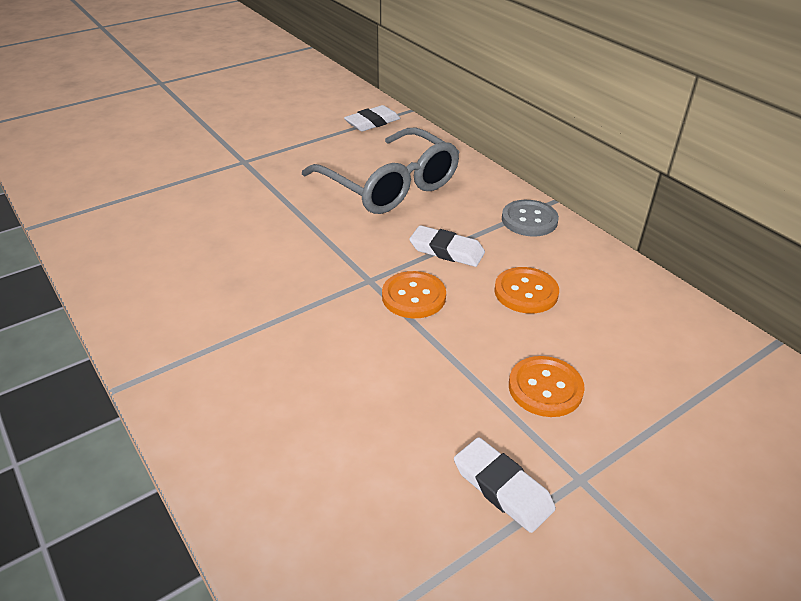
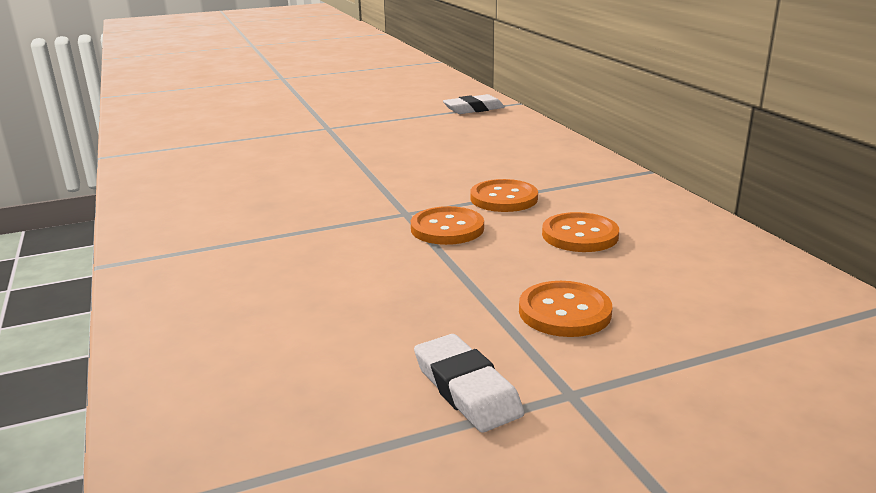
camera: 15 degrees right, 15 degrees down
grey glasses [302,127,459,214] -> none
white eraser [409,225,485,267] -> orange button [470,179,538,212]
grey button [502,200,559,236] -> none

